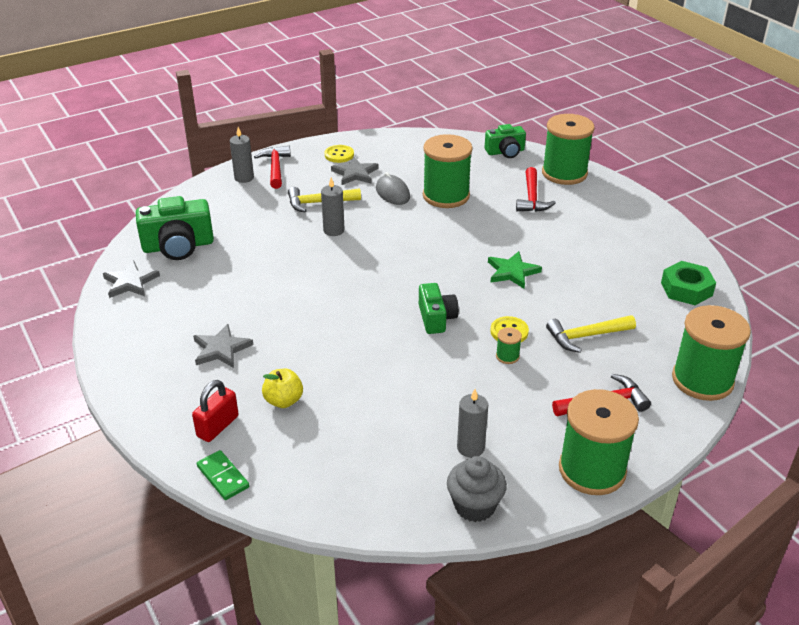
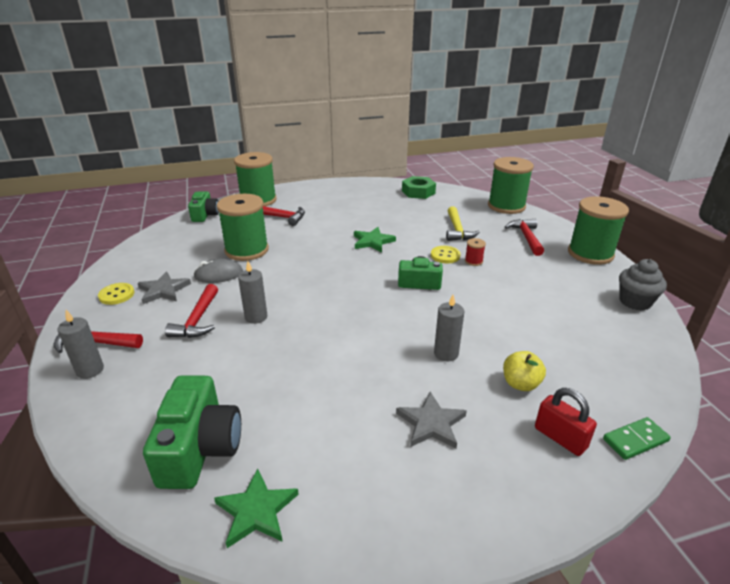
camera: 75 degrees left, 5 degrees down
grey star [103,260,160,298] -> green star [214,469,299,548]
yellow hammer [288,187,361,212] -> red hammer [165,284,218,338]
grey candle [457,389,488,458] -> grey candle moved to [434,295,464,362]
green spool [496,327,522,364] -> red spool [465,238,486,266]

